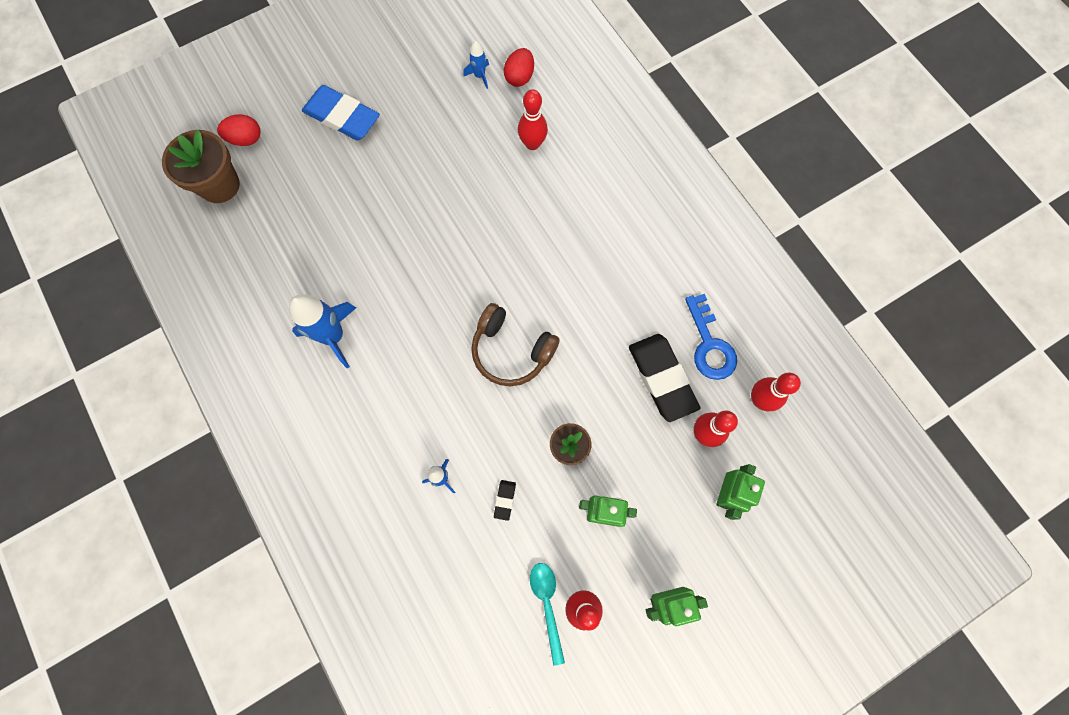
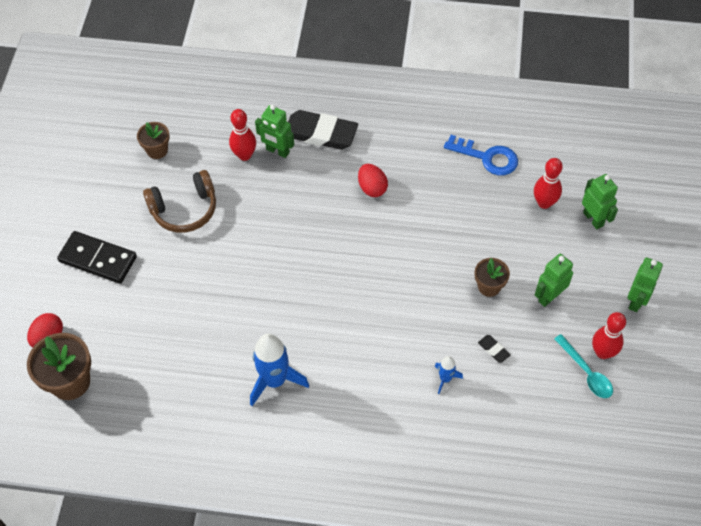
camera: 50 degrees left, 15 degrees down
blue eraser [302,85,380,140] -> black domino [57,231,137,284]
blue rocket [463,40,489,89] -> brown flower pot [137,122,170,159]
brown headphones [471,303,560,386] -> brown headphones moved to [143,170,216,233]
red egg [504,48,534,87] -> red egg moved to [358,164,388,197]
turquoise spoon [530,563,565,666] -> turquoise spoon turned 150 degrees counterclockwise [554,334,613,398]
black eraser [629,334,700,422] -> black eraser moved to [288,110,358,150]
red bowling pin [751,373,801,411] -> none
none -> green robot [255,105,294,158]

